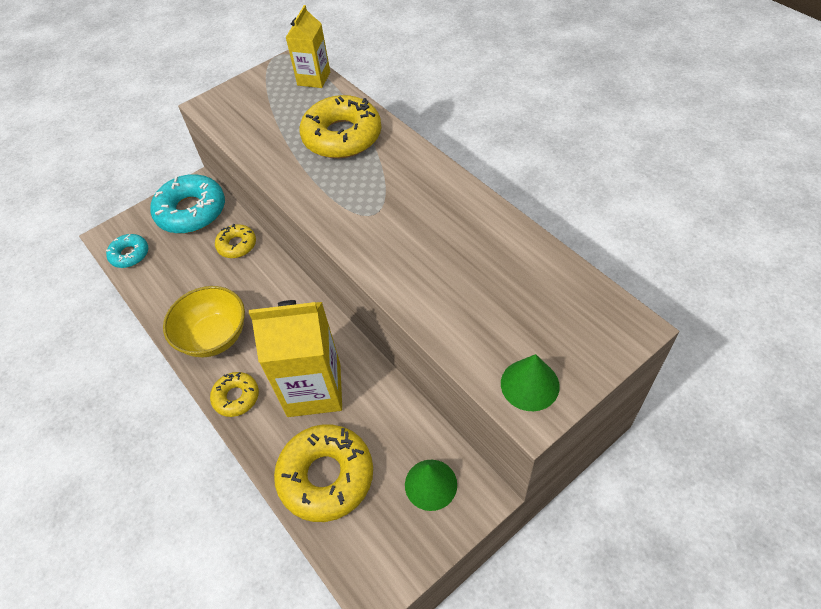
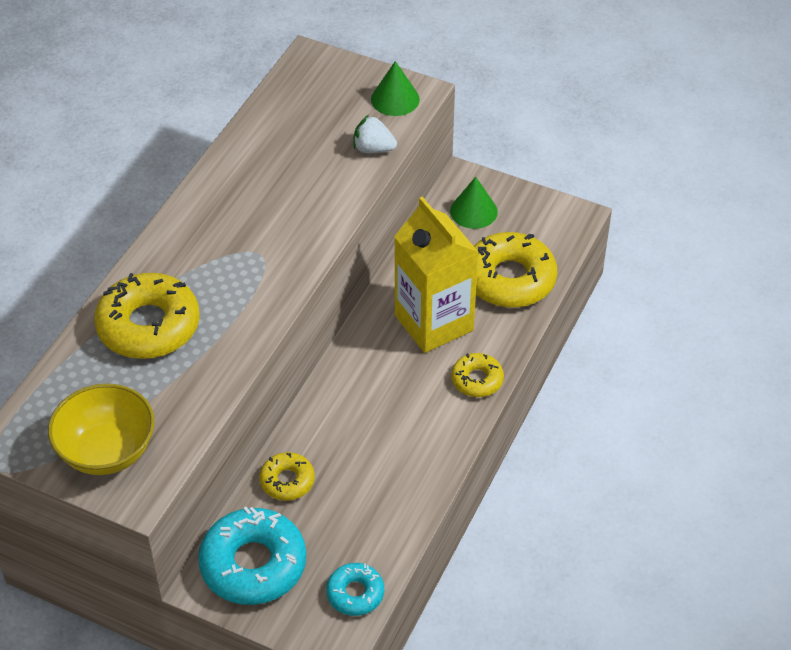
camera: 120 degrees left, 5 degrees down
yellow bowl [163,286,245,357] -> yellow bowl moved to [48,383,155,475]
yellow carton [286,5,330,88] -> none
none -> white strawberry [353,115,397,153]

